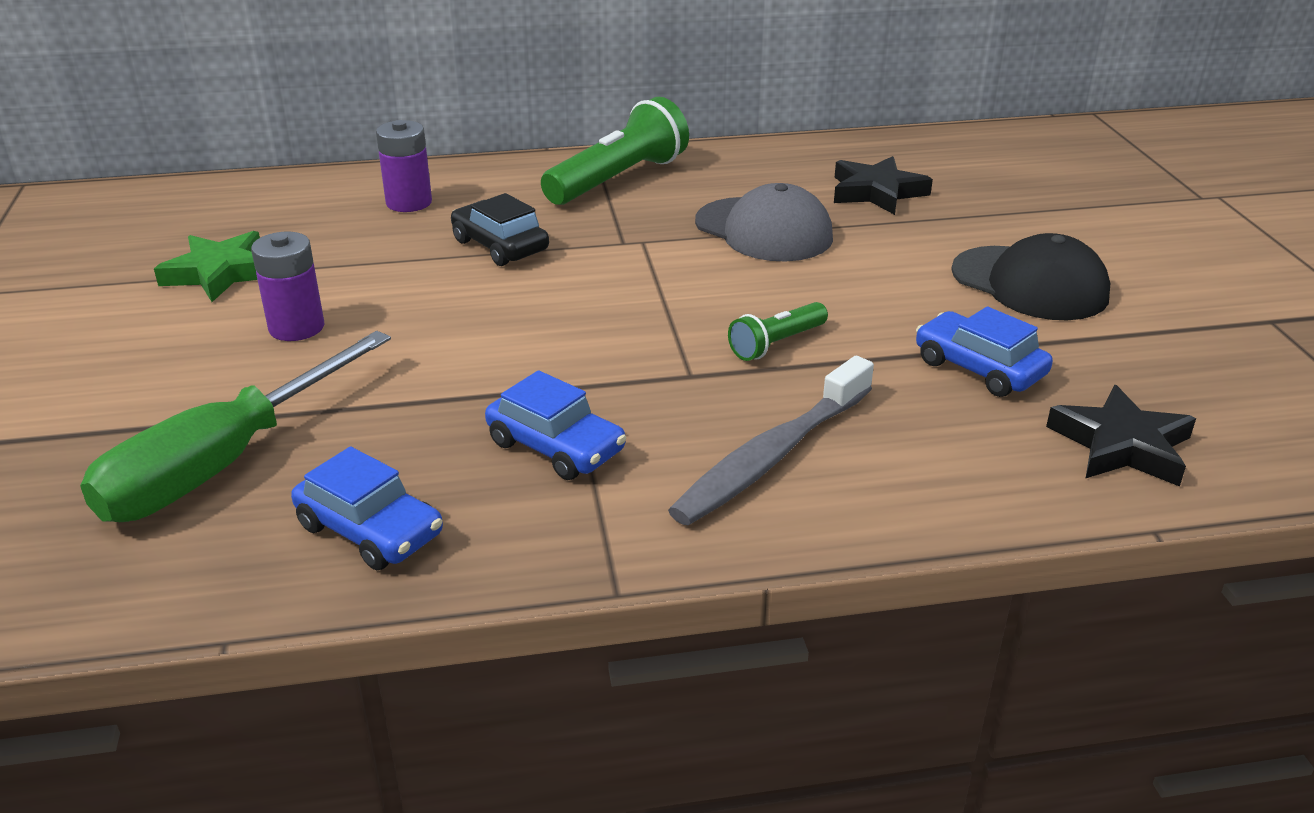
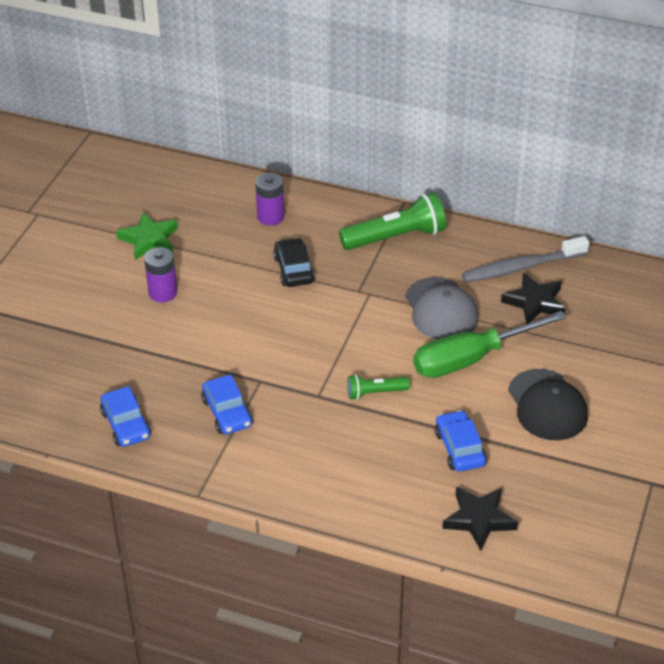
camera: 30 degrees right, 10 degrees up
green screwdriver [80,331,391,522] -> green screwdriver moved to [413,311,567,378]
grey toothbrush [668,356,874,525] -> grey toothbrush moved to [462,236,590,282]

